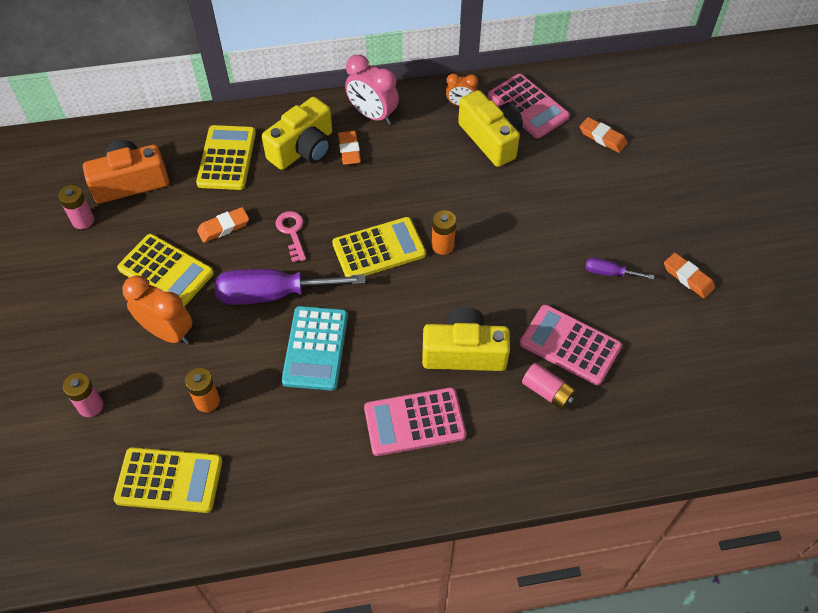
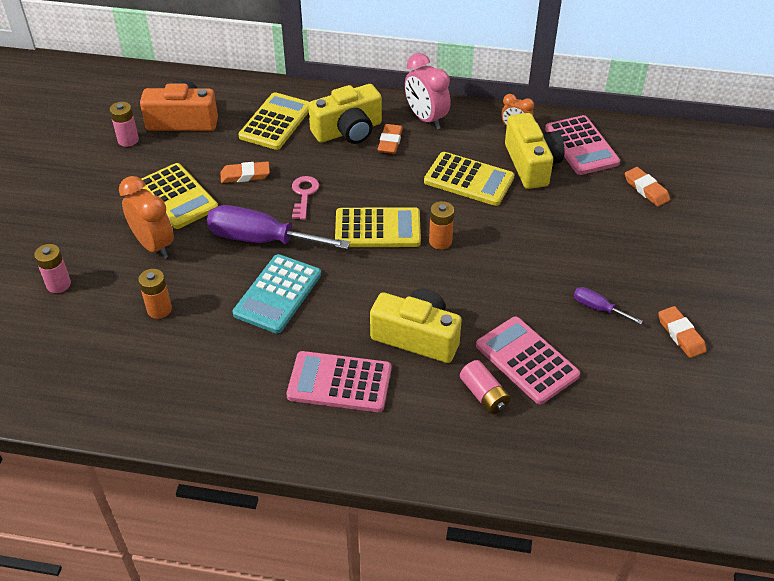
camera: 20 degrees right, 10 degrees down
yellow calculator [114,447,222,513] -> yellow calculator moved to [424,152,515,206]

